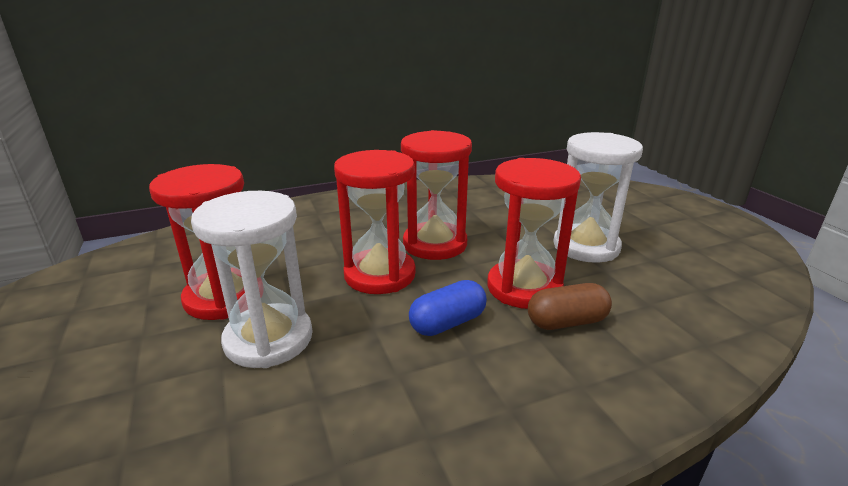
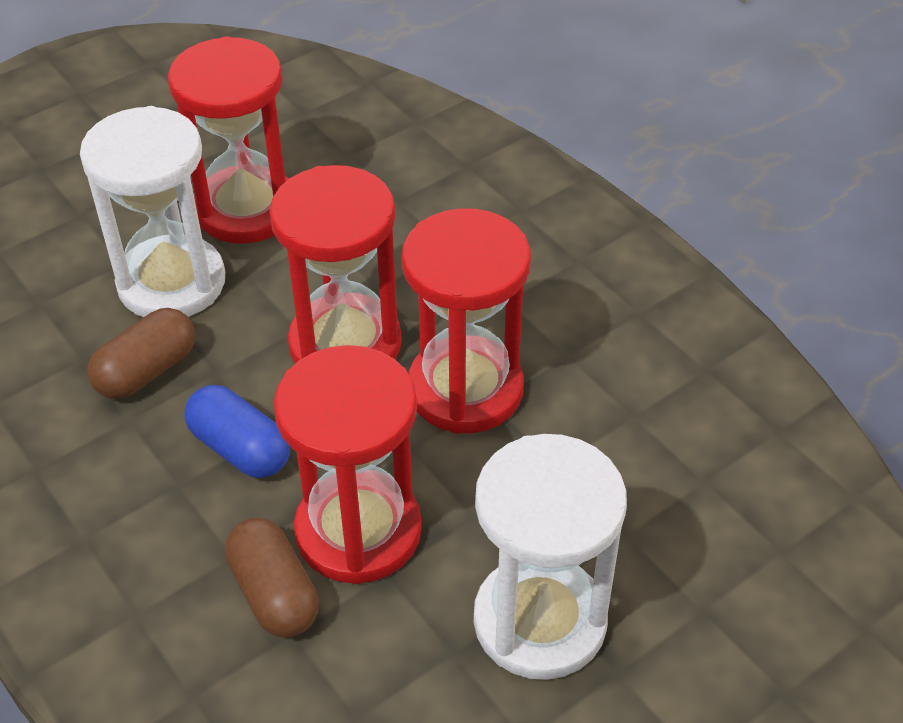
camera: 75 degrees right, 20 degrees up
none -> brown capsule [87,308,195,399]

